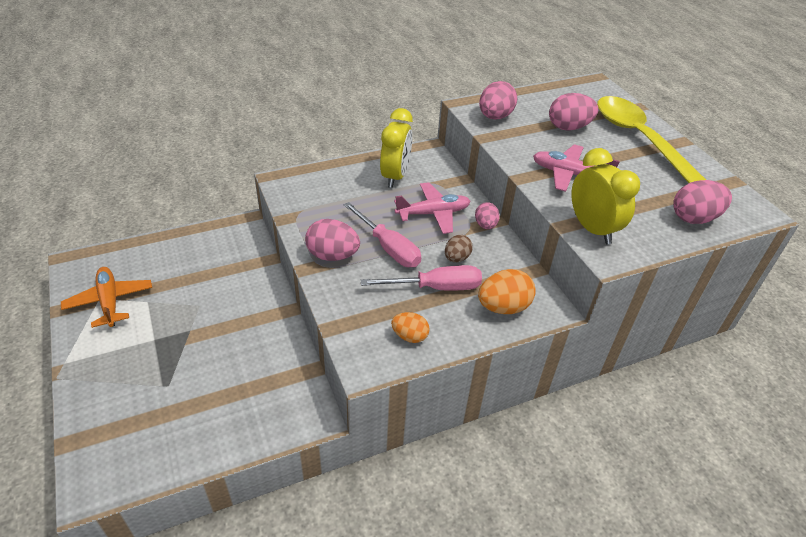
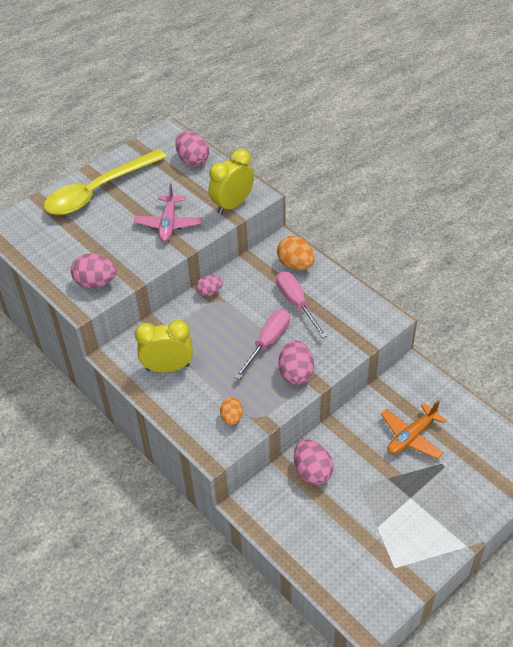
camera: 105 degrees left, 5 degrees up
orange plane [61,267,152,328] -> orange plane moved to [381,400,447,459]
orange egg [391,312,430,343] -> orange egg moved to [220,397,243,425]
pink plane [394,182,471,234] -> none
brown egg [445,235,473,262] -> none
pink egg [549,93,598,131] -> pink egg moved to [294,439,333,485]

